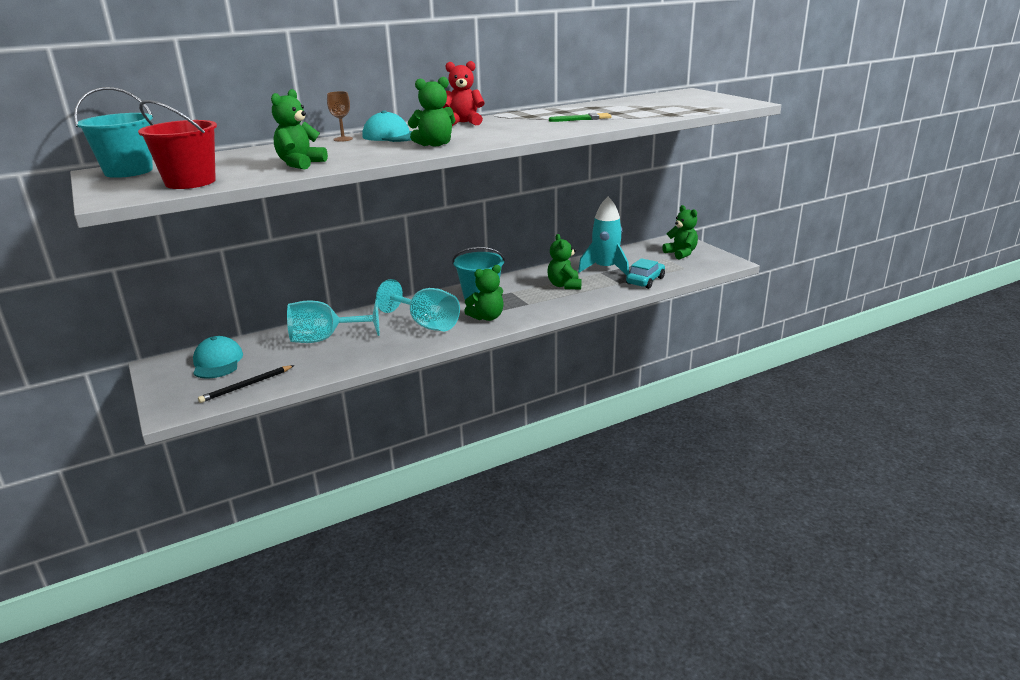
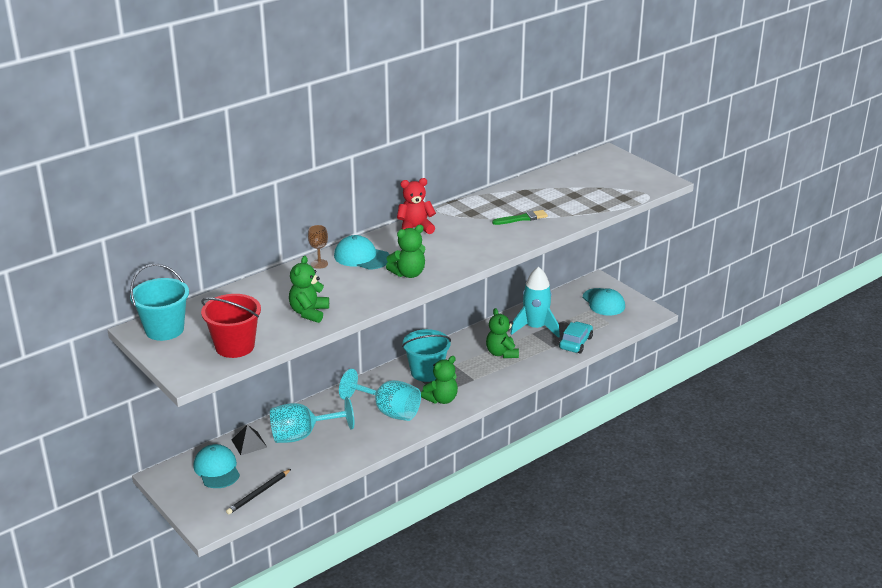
camera: 10 degrees left, 5 degrees up
green teddy bear [662,205,698,260] -> turquoise cap [583,288,625,316]
none -> black pyramid [231,425,267,455]

